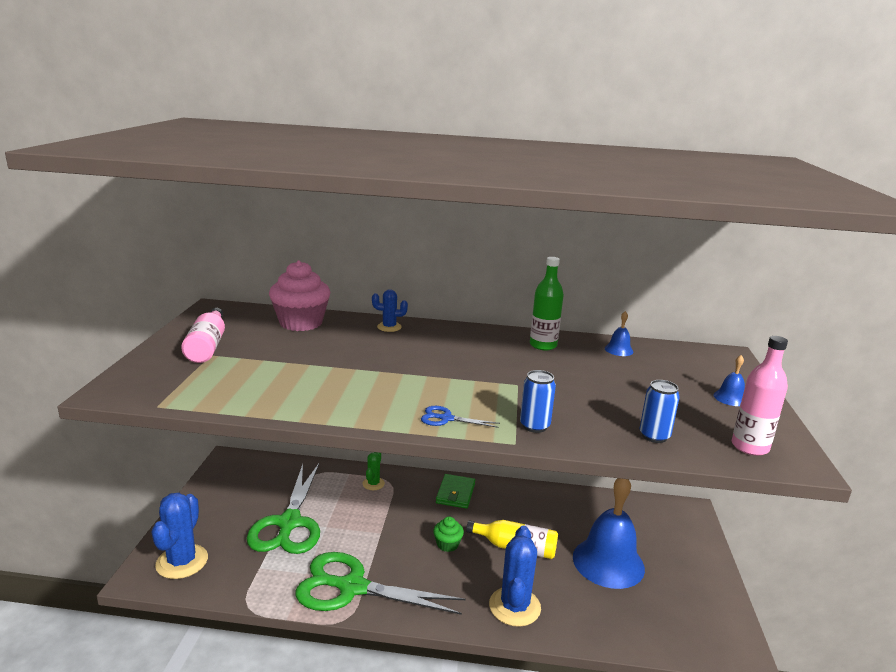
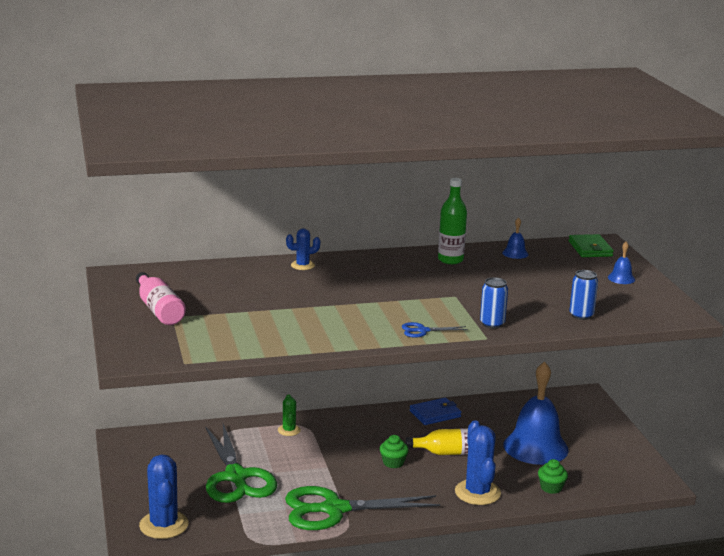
camera: 20 degrees left, 0 degrees up
pink cupcake [269,260,330,331] -> none
green wallet [436,474,475,509] -> green wallet moved to [569,234,614,257]
pink bottle [732,336,788,456] -> none
none -> blue wallet [410,398,461,425]
none -> green cupcake [538,459,568,494]

